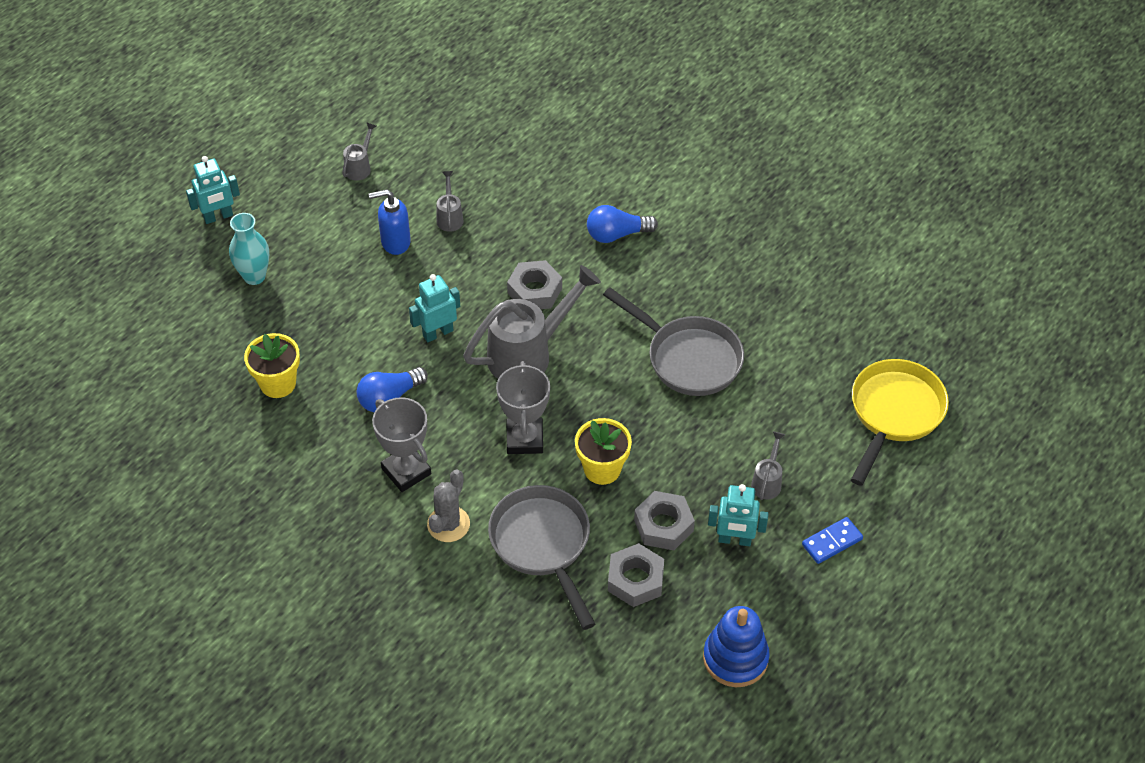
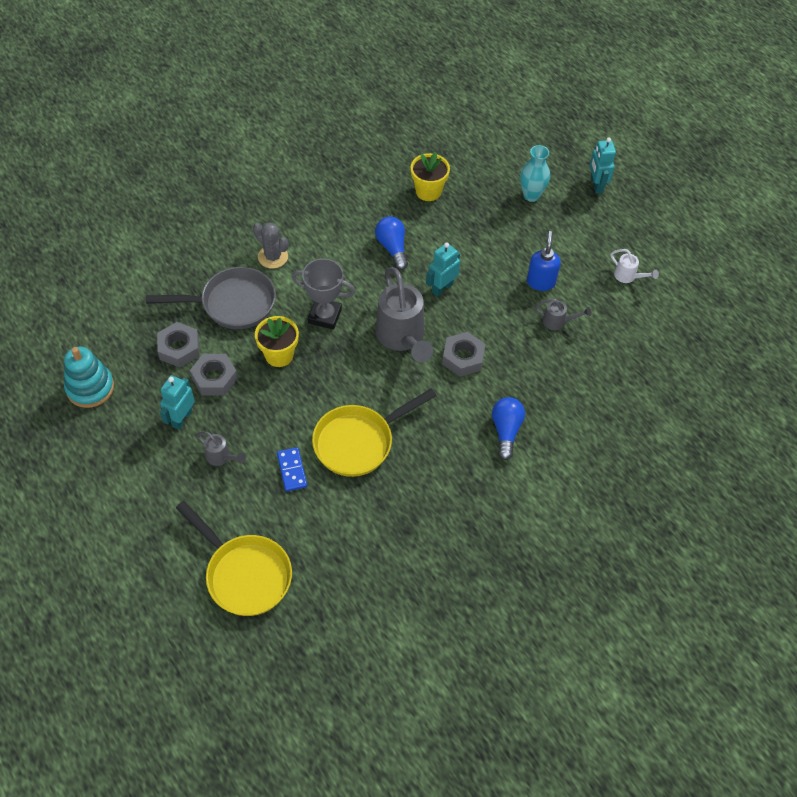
camera: 105 degrees right, 5 degrees up
grey watering can [342,122,376,180] -> white watering can [611,249,659,283]
grey trophy [372,397,431,492] -> none
turquoise robot [409,274,460,342] -> turquoise robot turned 120 degrees counterclockwise [426,242,460,297]
grey pan [603,287,744,396] -> yellow pan [312,388,437,477]
blue stacking toy [703,606,770,687] -> turquoise stacking toy [64,347,114,408]
blue domino [802,517,863,564] -> blue domino moved to [277,447,307,492]

